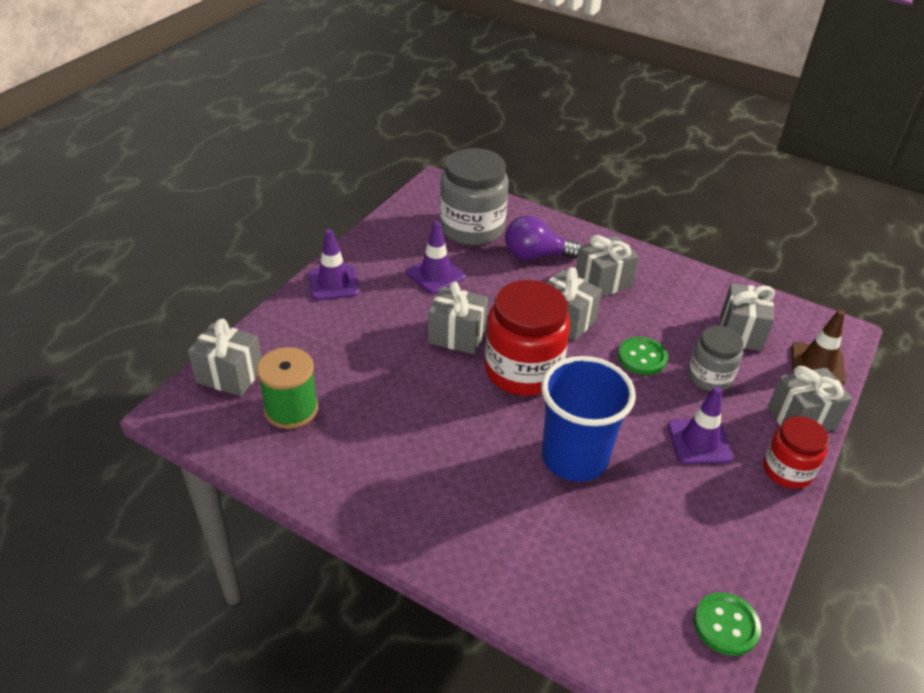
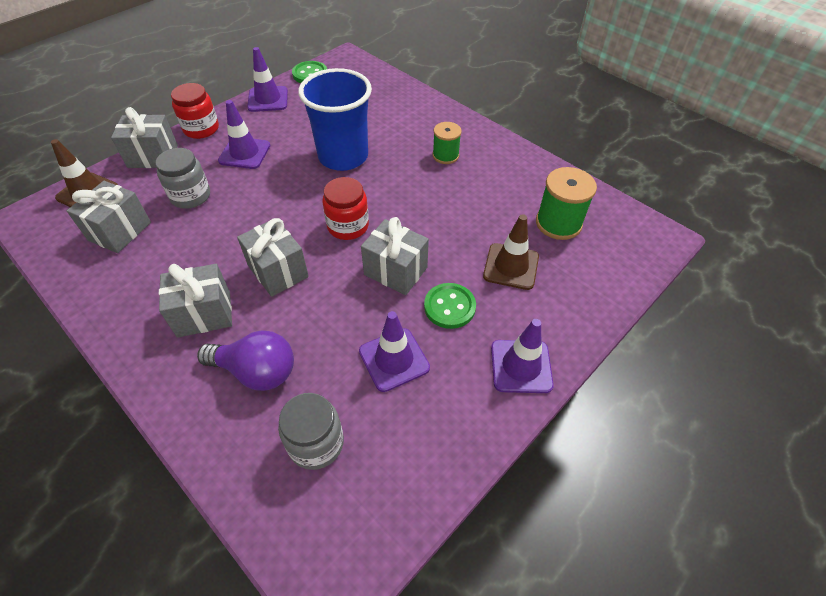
camera: 165 degrees left, 10 degrees up
grey gift [188,319,261,396] -> none
grey jar [440,148,509,245] -> grey jar [278,393,344,470], size x0.58
red jar [485,280,570,396] -> red jar [322,177,369,240], size x0.58
green button [618,337,668,375] -> green button moved to [424,283,476,329]
none -> purple traffic cone [247,47,288,112]
none -> green spool [433,122,462,164]
none -> brown traffic cone [483,214,539,290]

